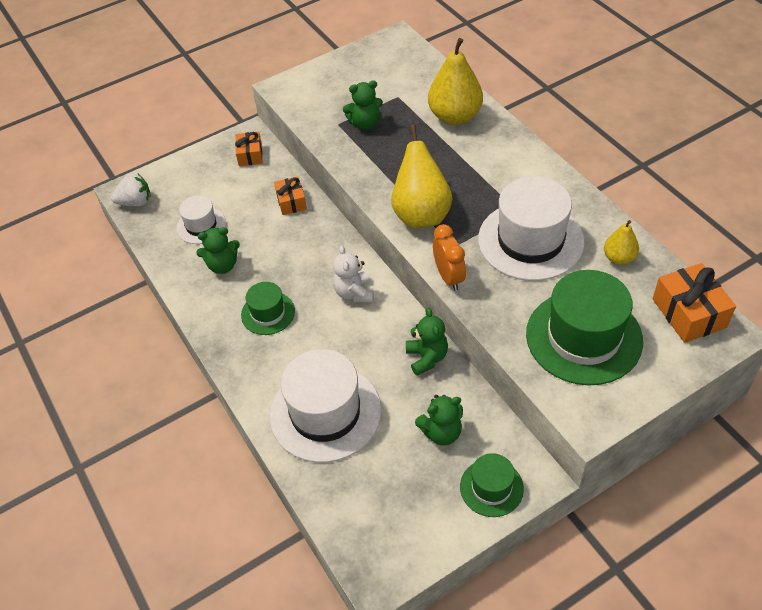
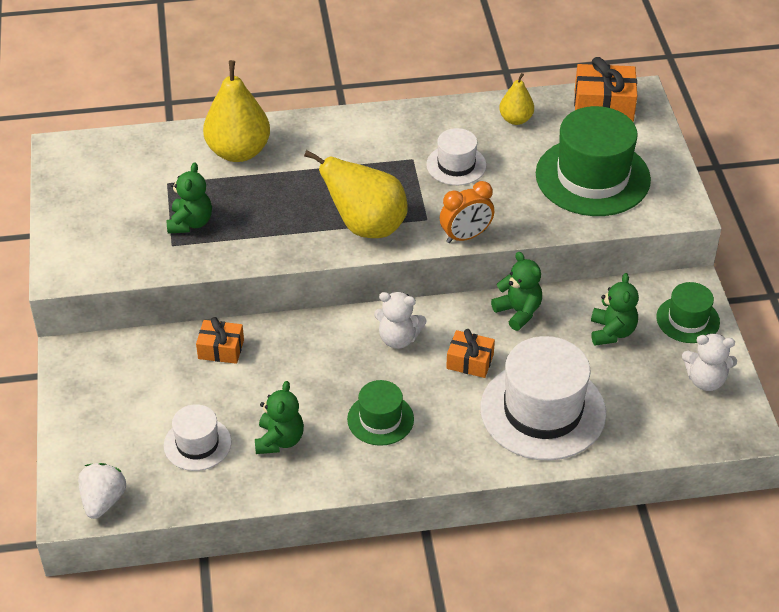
camera: 70 degrees left, 5 degrees down
orange gift [235,131,263,166] -> orange gift moved to [446,329,495,378]
green teddy bear [406,308,448,376] -> green teddy bear turned 45 degrees clockwise [491,252,542,331]
orange clock [433,224,466,291] -> orange clock turned 150 degrees clockwise [440,181,494,243]
white hat [478,176,585,281] -> white hat [426,128,487,185], size x0.53
none -> white teddy bear [682,333,737,391]

